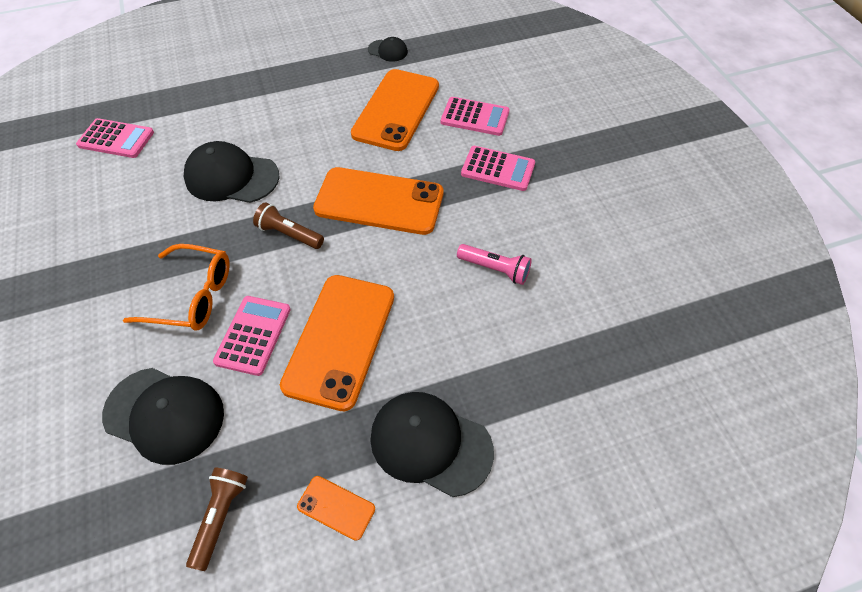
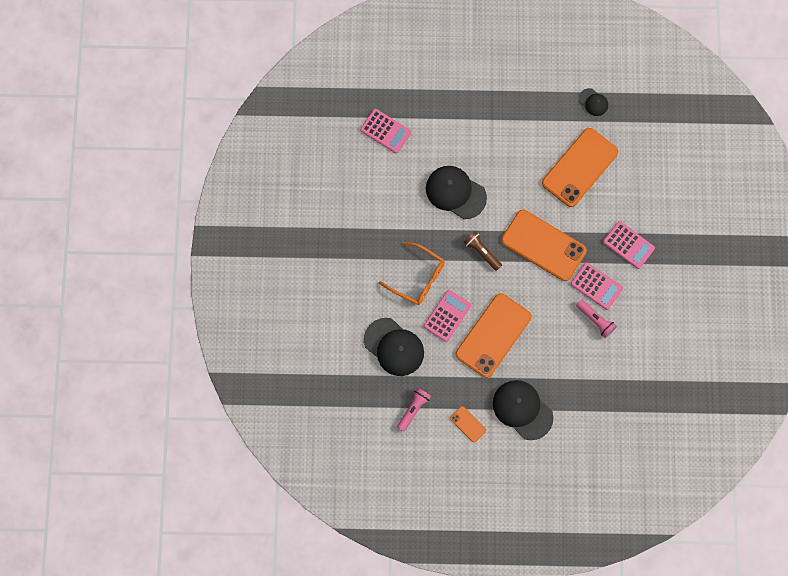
camera: 20 degrees right, 20 degrees up
brown flashlight [186,468,248,571] -> pink flashlight [397,387,431,432]
pink calculator [441,97,510,136] -> pink calculator moved to [571,262,623,310]

